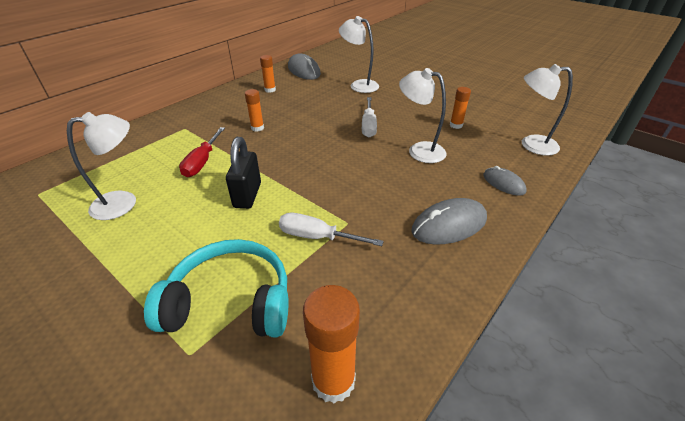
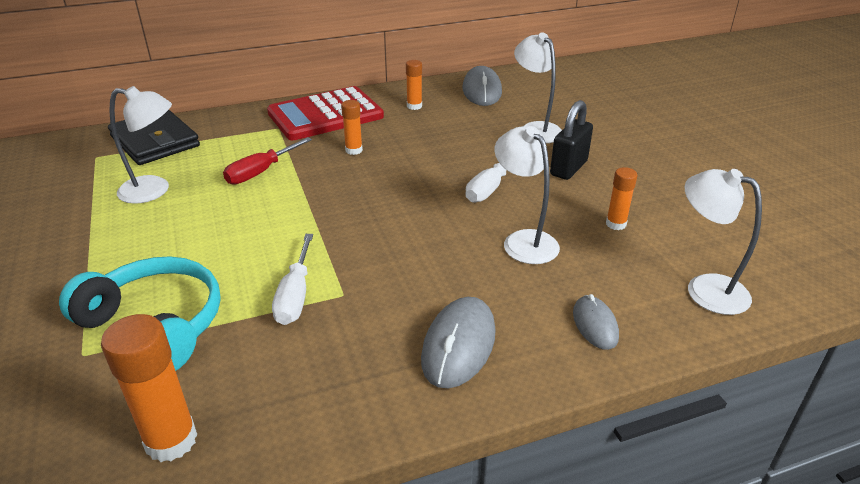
camera: 30 degrees right, 5 degrees down
black padlock [226,137,261,209] -> black padlock moved to [550,100,593,180]
white screwdriver [279,213,384,246] -> white screwdriver turned 135 degrees counterclockwise [272,234,313,325]
grey mouse [411,198,487,244] -> grey mouse turned 75 degrees counterclockwise [421,297,496,388]
none -> black wallet [108,110,200,165]
none -> red calculator [267,86,384,140]

